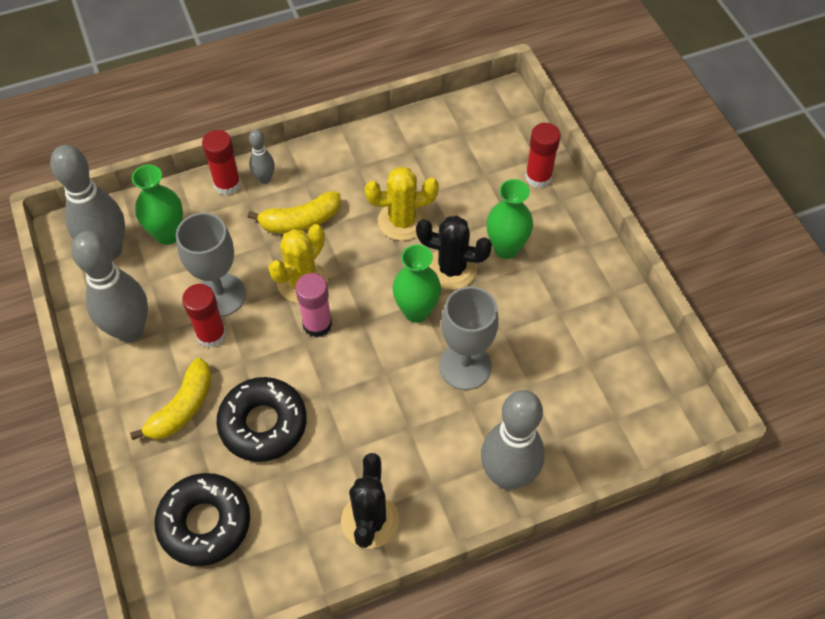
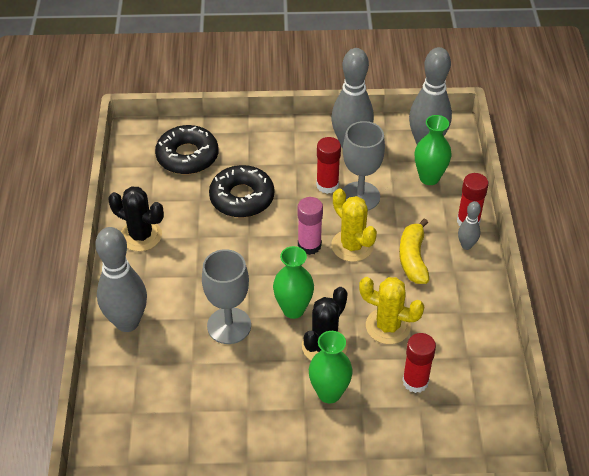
camera: 110 degrees right, 10 degrees down
yellow banana [130,358,212,440] -> none
yellow cactus [365,166,439,241] -> yellow cactus turned 75 degrees counterclockwise [359,277,425,344]
red glue stick [525,123,561,188] -> red glue stick moved to [402,333,436,393]

